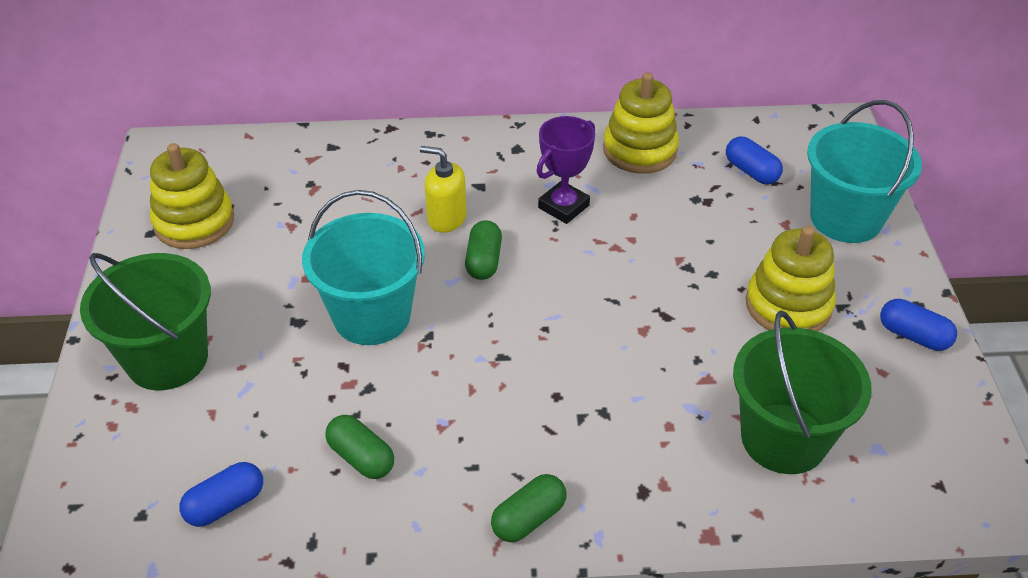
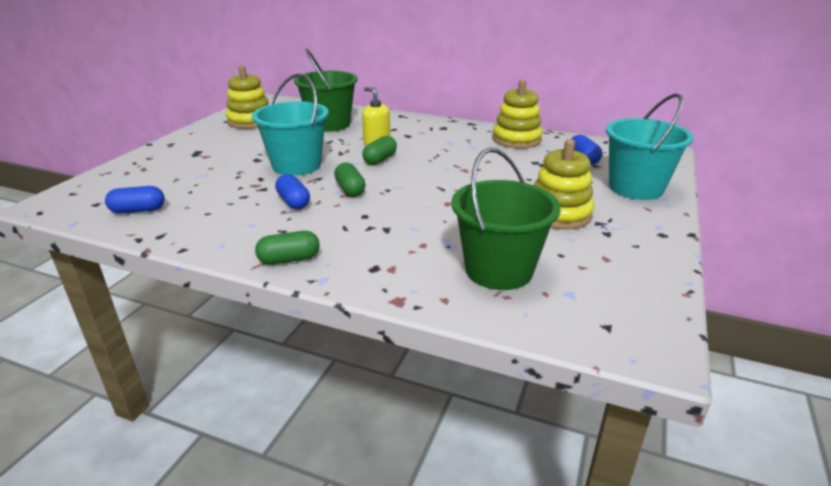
camera: 25 degrees right, 15 degrees down
green bucket [80,253,211,390] -> green bucket moved to [294,48,358,132]
green capsule [325,415,394,479] -> green capsule moved to [334,162,365,197]
purple trophy [536,116,595,224] -> none
blue capsule [880,299,957,351] -> blue capsule moved to [275,174,310,209]

